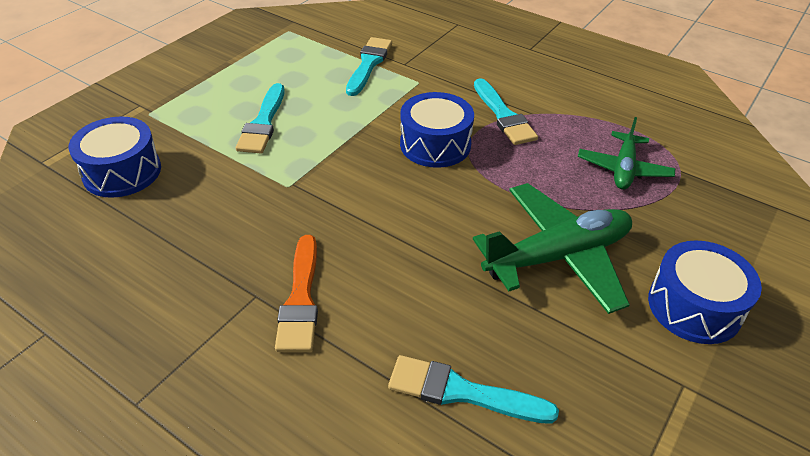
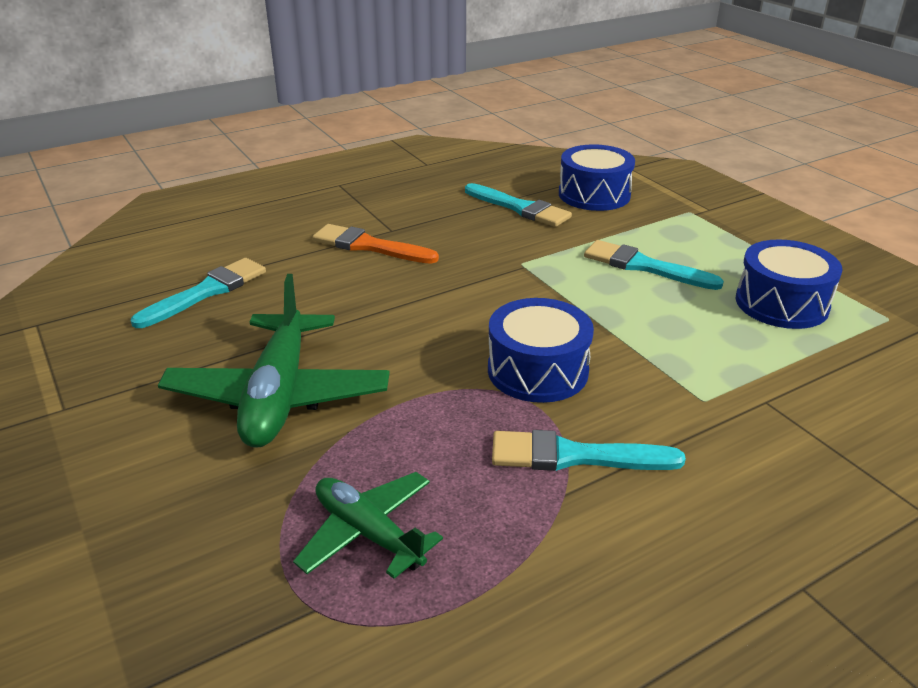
camera: 115 degrees right, 10 degrees down
turquoise brush [346,37,392,96] -> turquoise brush moved to [465,183,572,227]
blue drum [648,240,762,344] -> blue drum moved to [736,239,843,329]

